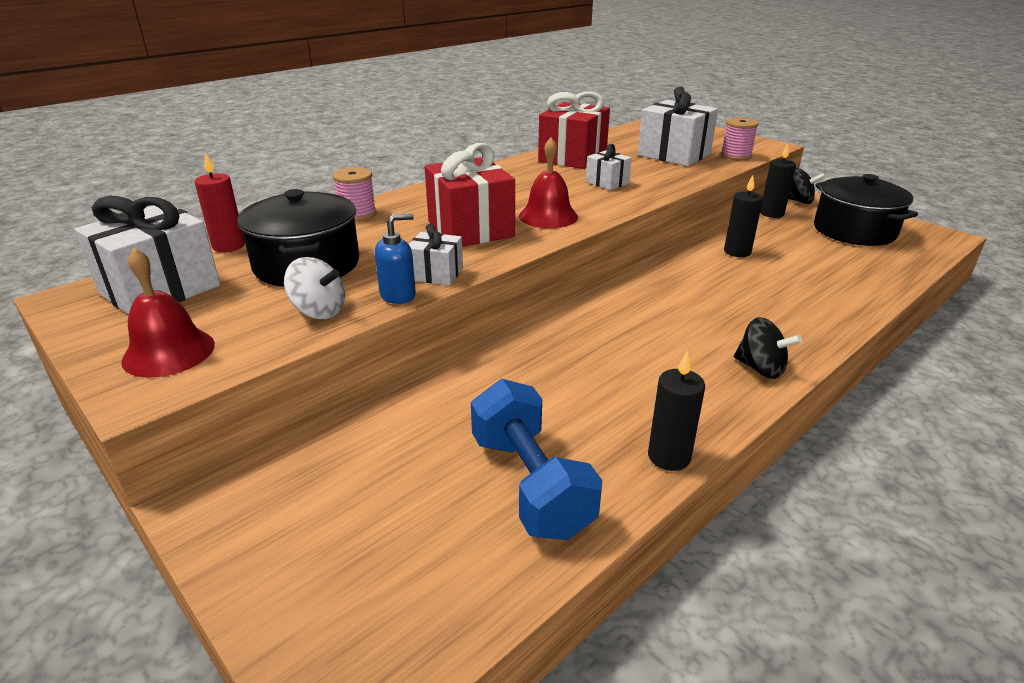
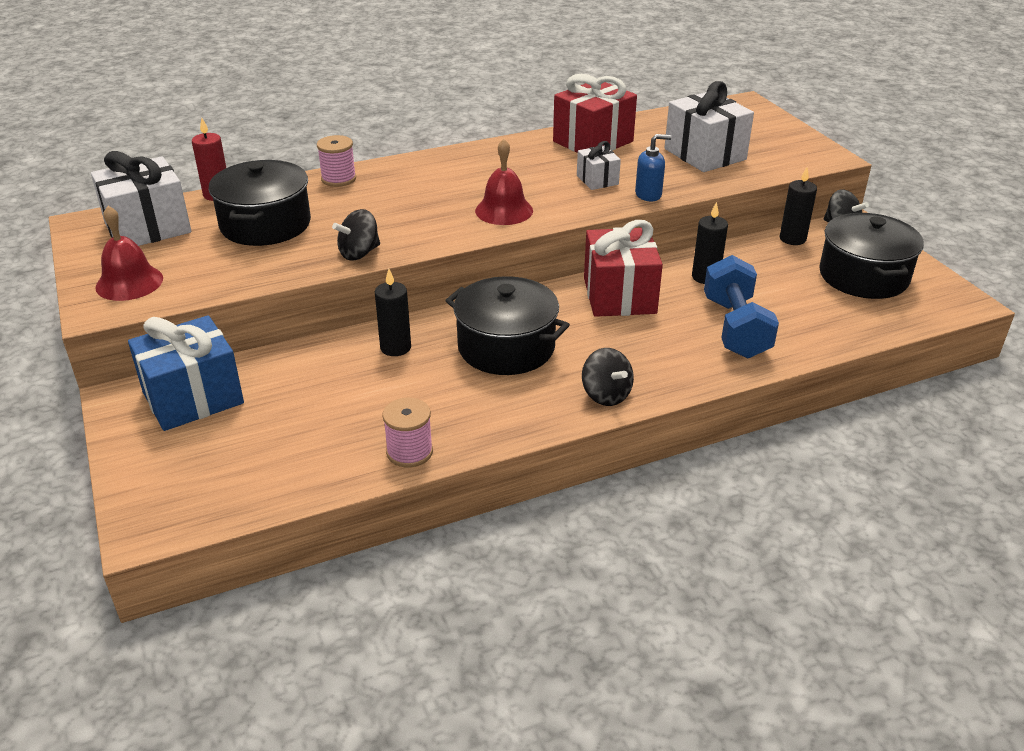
camera: 20 degrees right, 5 degrees up
white spinning top [284,257,345,319] -> none
blue soap dispenser [375,213,416,304] -> blue soap dispenser moved to [635,134,672,201]
white gift [409,224,463,286] -> black spinning top [332,209,380,261]
red gift [425,143,515,247] -> red gift moved to [584,220,663,317]
blue dumbbell [471,379,603,540] -> blue dumbbell moved to [704,255,779,359]
black candle [648,351,705,471] -> black candle moved to [375,269,411,356]
pink spool [721,117,759,160] -> pink spool moved to [382,398,433,468]
none -> blue gift [128,315,244,431]
none -> black pot [445,276,570,375]

